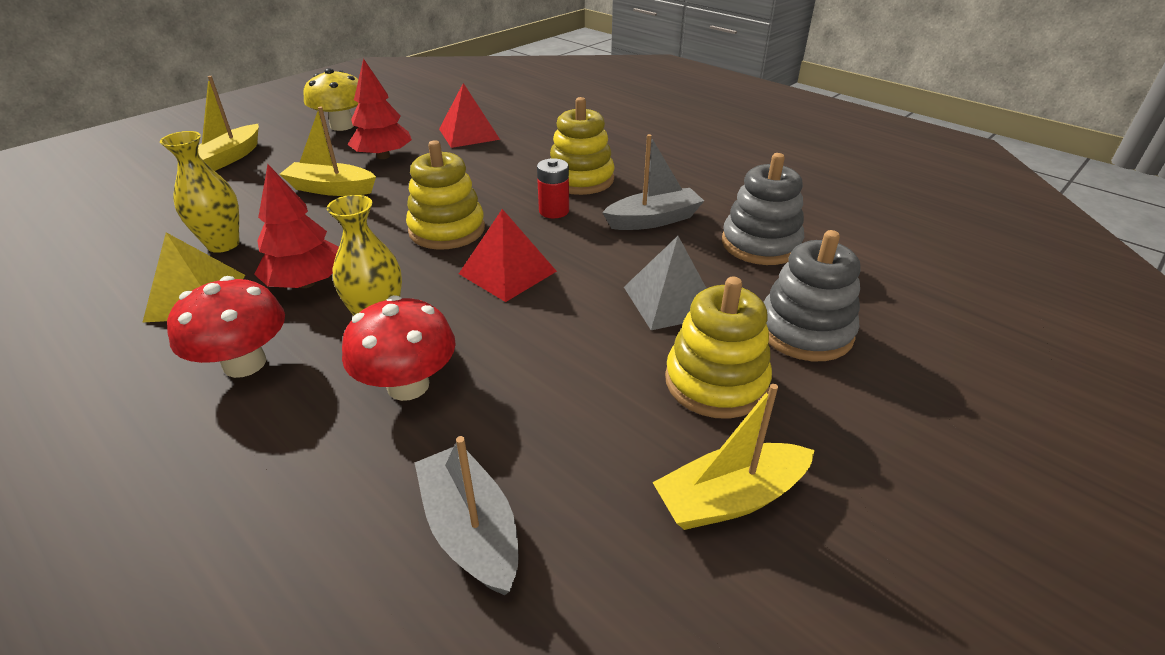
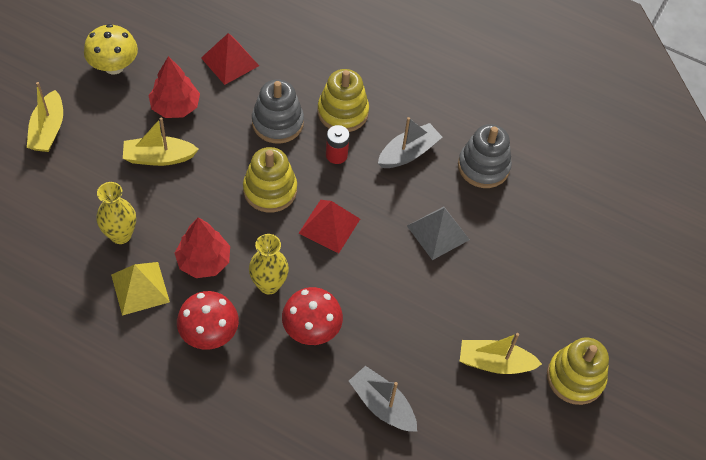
camera: 20 degrees left, 20 degrees up
yellow boat [652,384,815,530] -> yellow boat turned 45 degrees clockwise [460,333,542,374]
yellow stacking toy [665,277,772,419] -> yellow stacking toy moved to [547,338,609,405]
grey stacking toy [763,230,861,361] -> grey stacking toy moved to [252,79,304,144]

